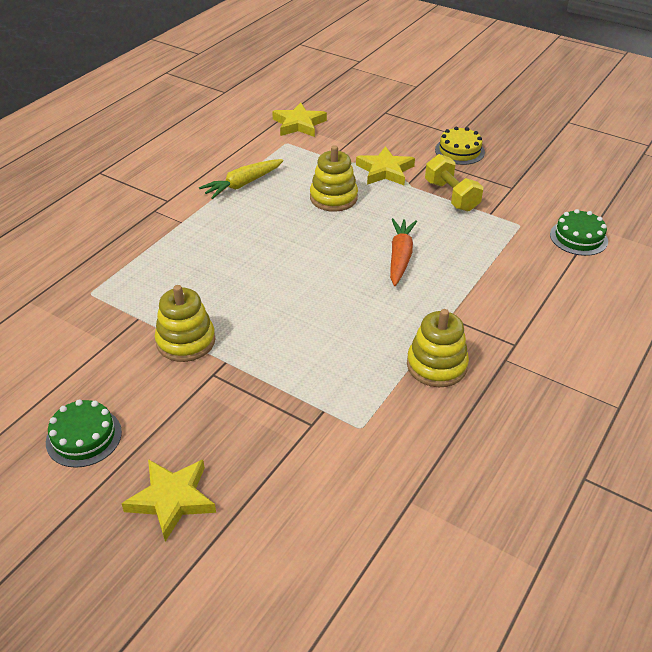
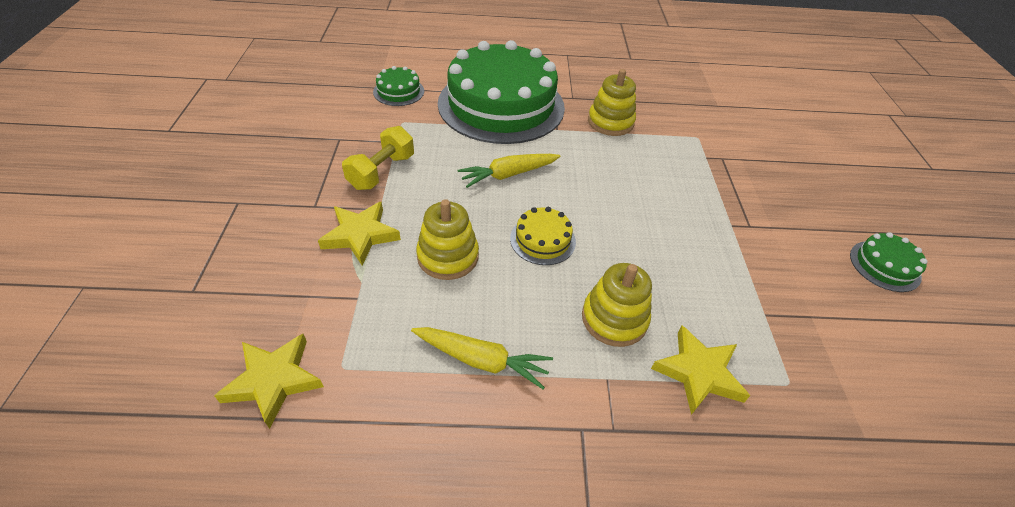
camera: 125 degrees left, 5 degrees up
yellow star [121,459,216,542] -> yellow star moved to [651,326,750,415]
yellow stacking toy [155,285,216,362] -> yellow stacking toy moved to [582,263,652,347]
orange carrot [390,218,417,286] -> yellow carrot [457,154,561,188]
yellow cake [435,127,485,165] -> yellow cake moved to [510,207,576,265]
none -> green cake [438,40,565,144]

